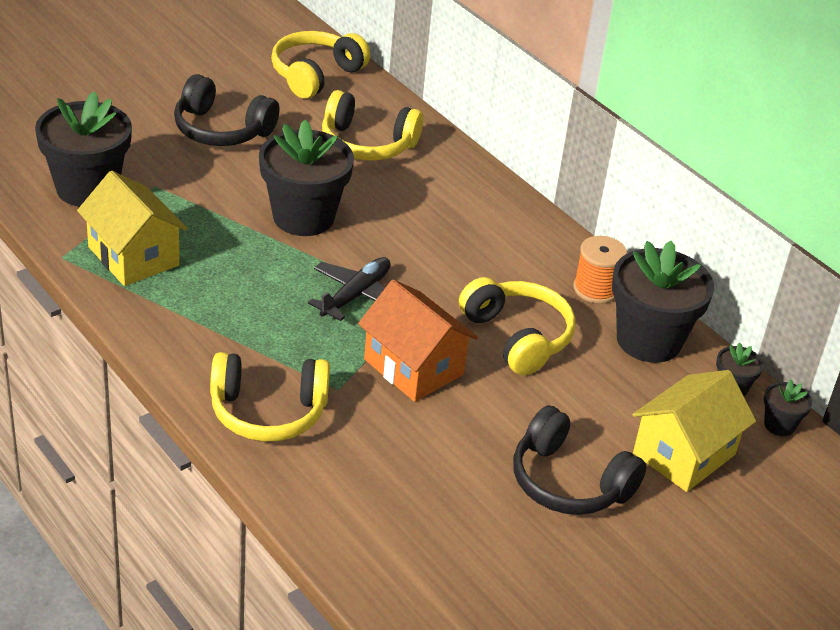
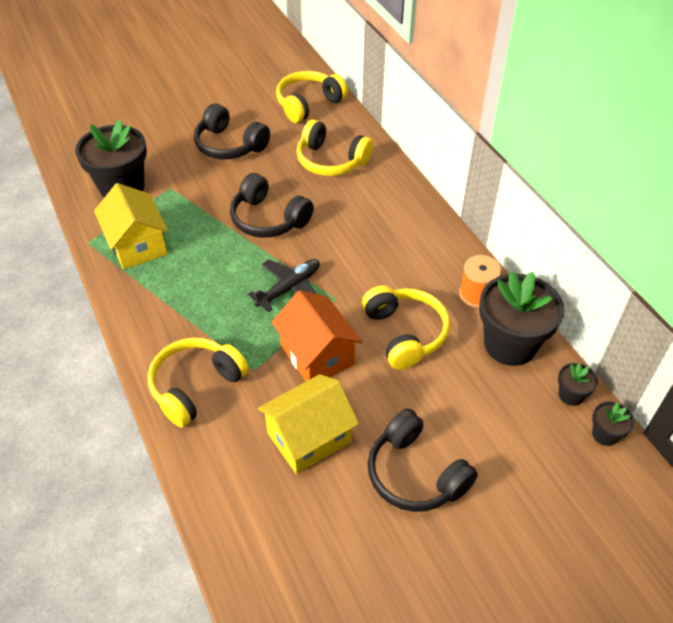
camera: 15 degrees right, 10 degrees up
yellow headphones [210,352,330,442] -> yellow headphones turned 120 degrees clockwise [148,338,249,428]
black flower pot [259,120,354,236] -> black headphones [230,173,314,238]
yellow house [632,370,756,492] -> yellow house moved to [258,374,359,474]

